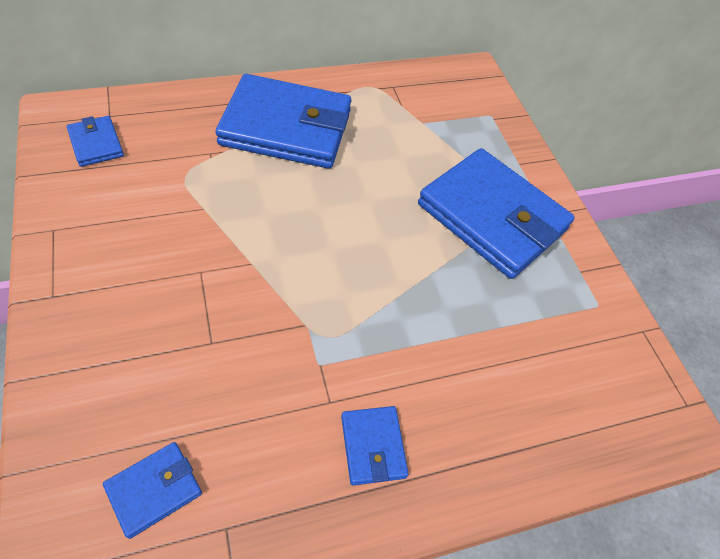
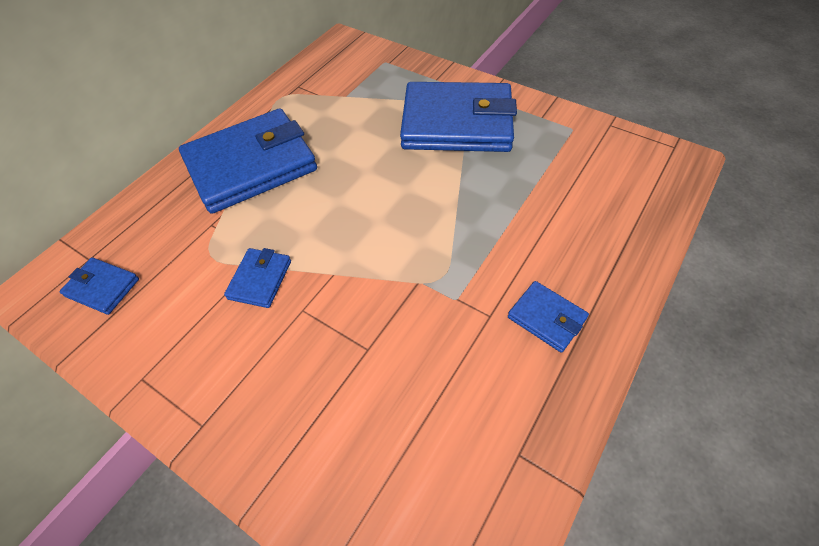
camera: 30 degrees left, 0 degrees up
blue wallet [103,442,202,539] -> blue wallet moved to [224,248,291,308]

